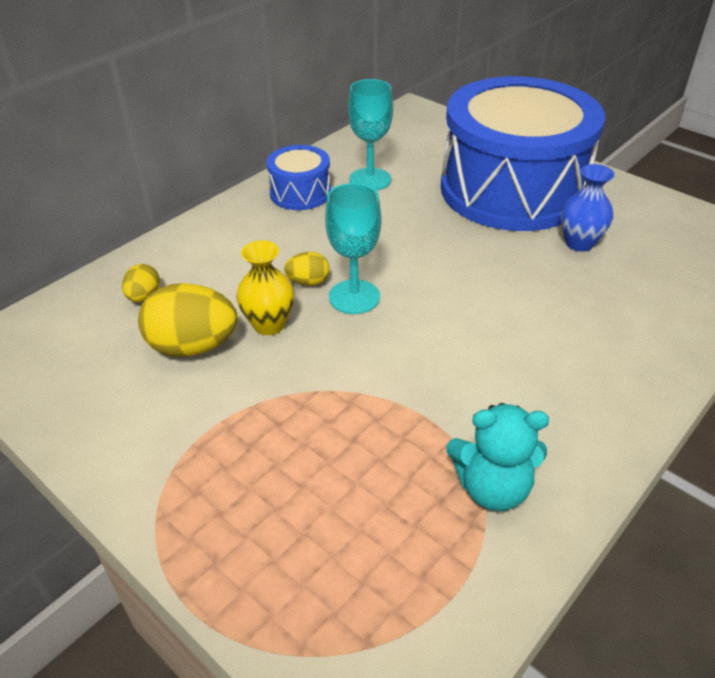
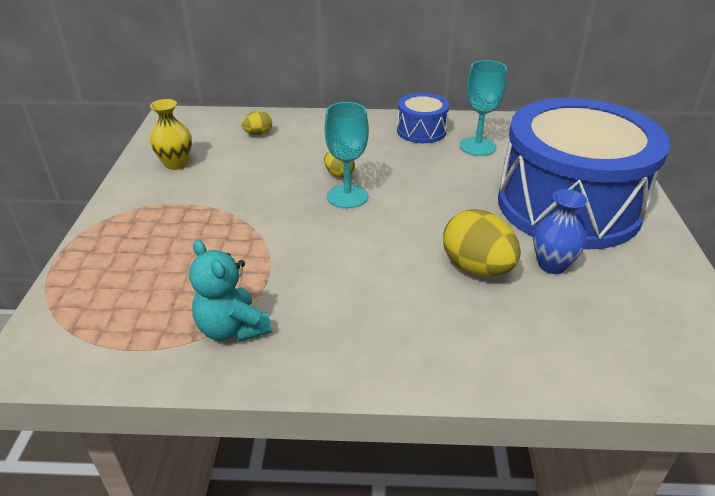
camera: 50 degrees right, 5 degrees down
yellow egg [138,283,237,357] -> yellow egg moved to [443,209,521,276]
yellow vase [236,240,294,335] -> yellow vase moved to [150,99,192,170]

